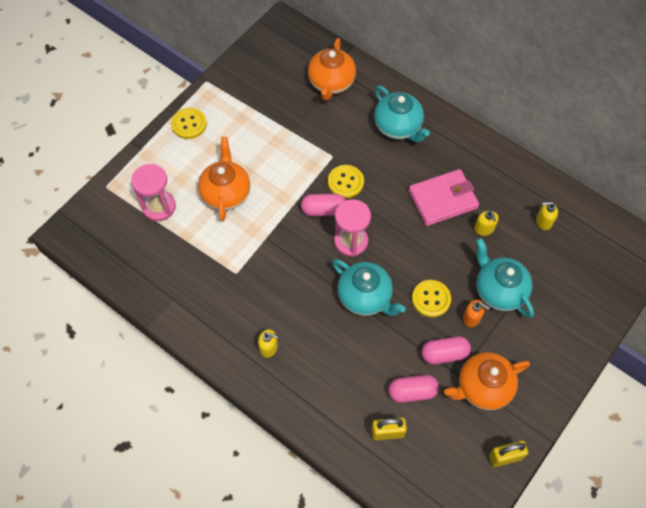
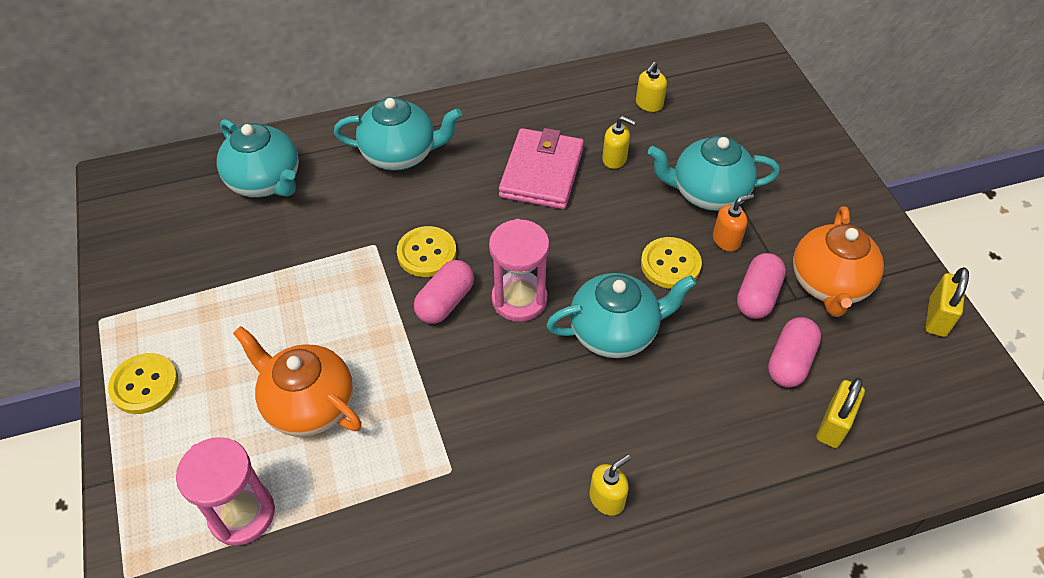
camera: 55 degrees left, 10 degrees down
orange teapot [308,38,356,101] -> turquoise teapot [217,119,299,198]

